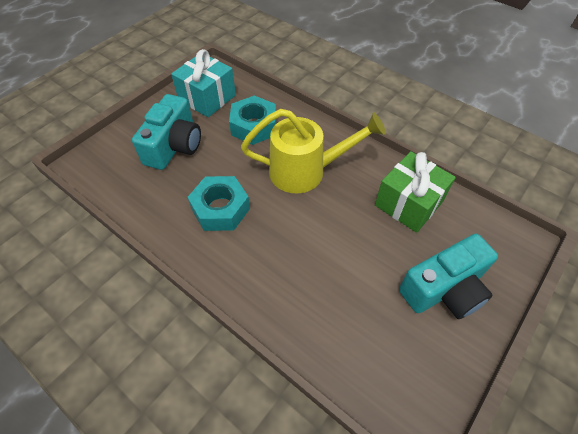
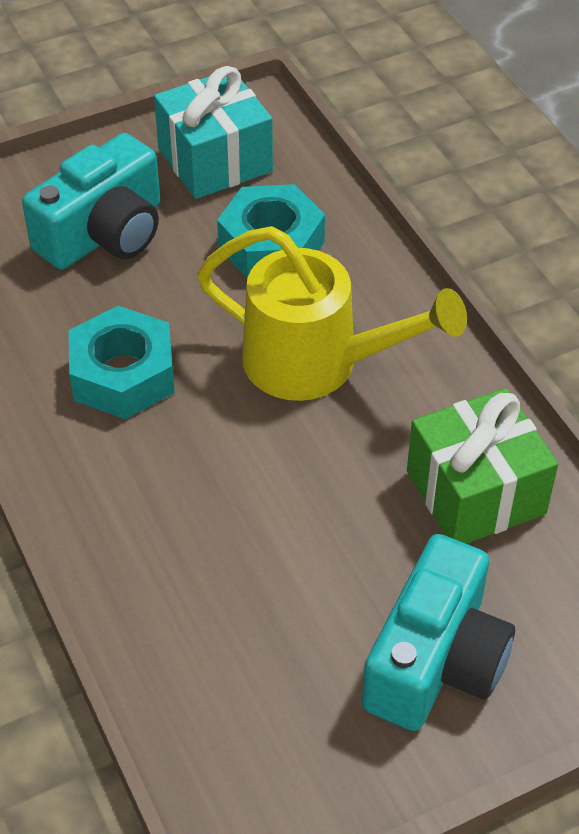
camera: 25 degrees right, 5 degrees down
turquoise camera [399,234,498,319] -> turquoise camera turned 60 degrees counterclockwise [362,534,515,731]

